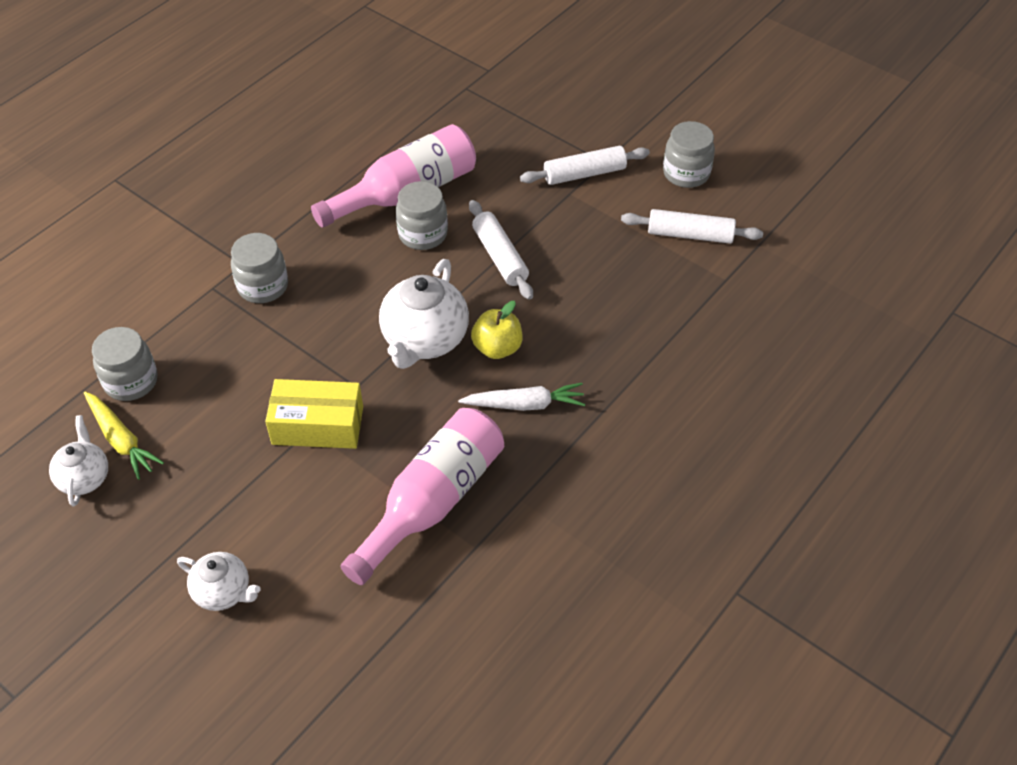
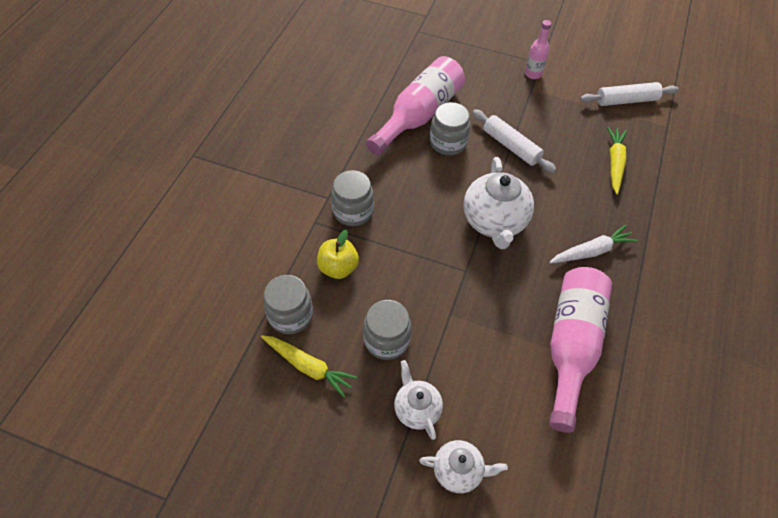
camera: 20 degrees left, 5 degrees up
white teapot [49,415,108,506] -> white teapot moved to [394,360,443,440]
yellow box [265,379,363,449] -> none
yellow apple [471,301,523,359] -> yellow apple moved to [317,230,359,279]
white rolling pin [520,146,650,185] -> pink bottle [525,20,552,79]
grey jar [663,121,715,188] -> grey jar moved to [363,300,412,360]
none -> yellow carrot [607,127,627,195]

